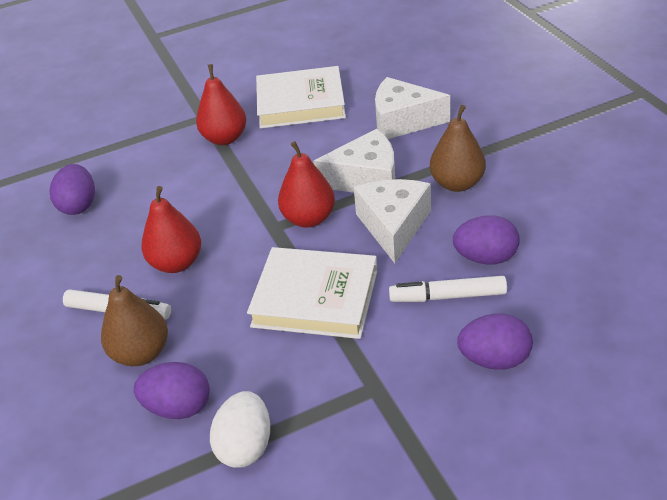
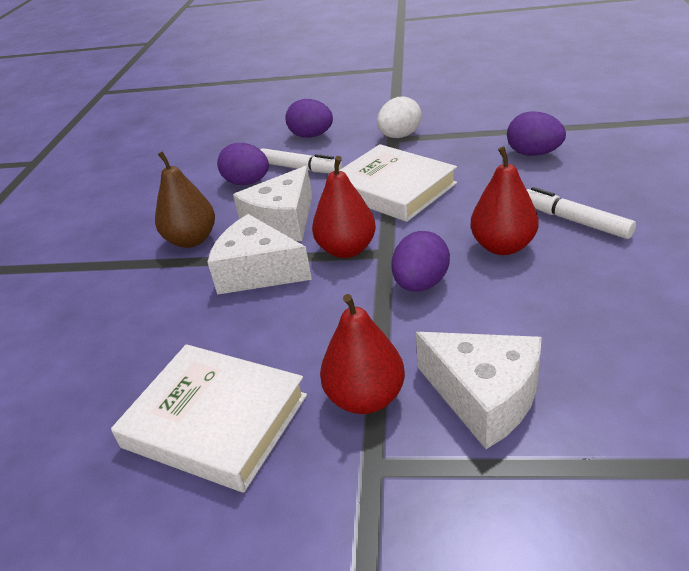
camera: 150 degrees left, 5 degrees down
purple egg [50,164,95,215] -> purple egg moved to [392,231,450,292]
brown pear [101,275,168,366] -> none
white egg [210,391,270,468] -> white egg moved to [377,97,421,138]
white cheese [375,77,450,139] -> white cheese moved to [416,332,542,449]

